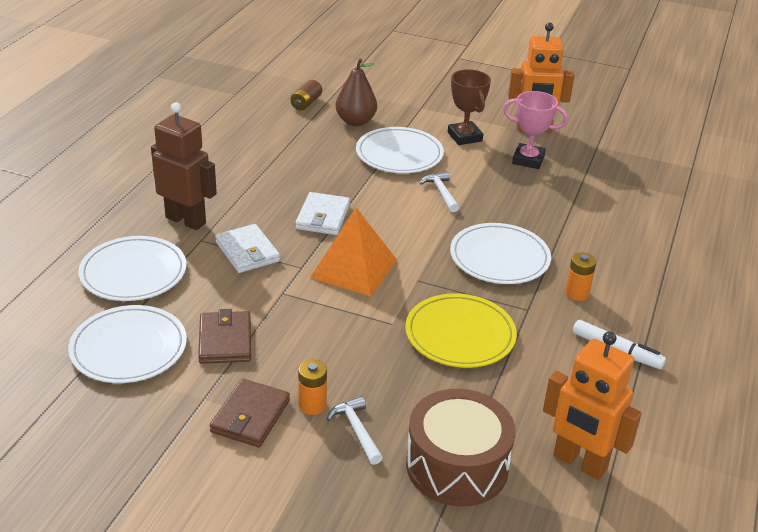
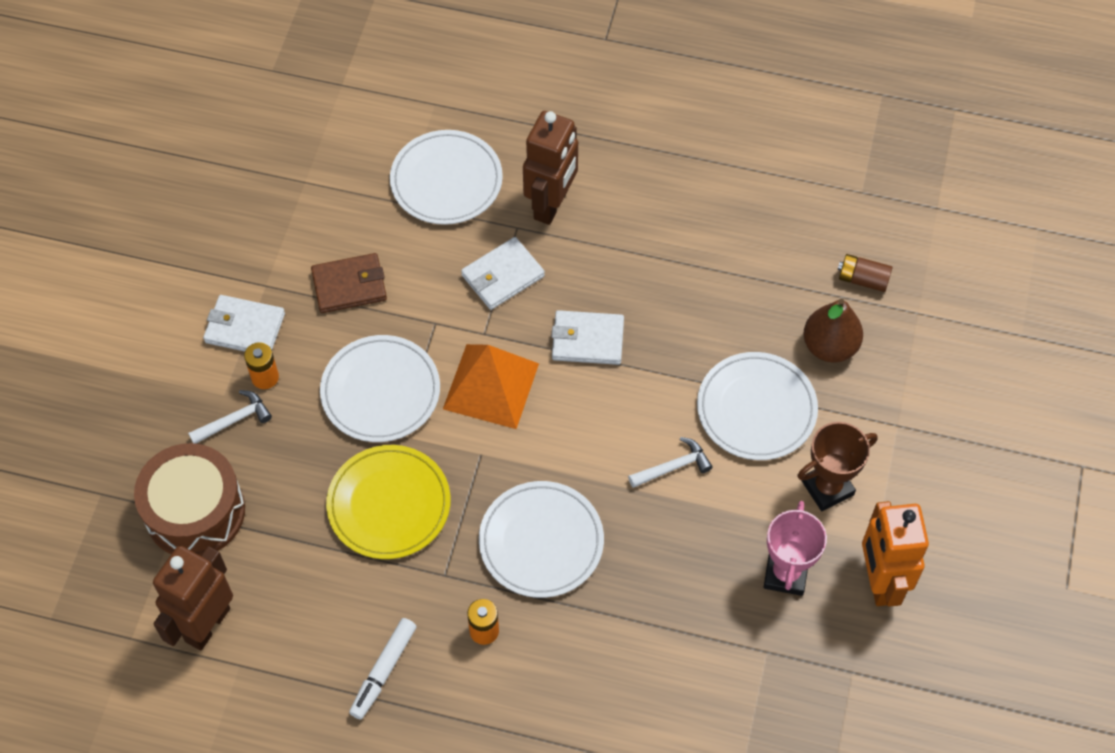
camera: 85 degrees right, 25 degrees up
white plate [68,305,187,383] -> white plate moved to [320,335,440,442]
brown wallet [210,379,290,447] -> white wallet [203,295,285,352]
orange robot [543,331,642,480] -> brown robot [153,546,233,650]

